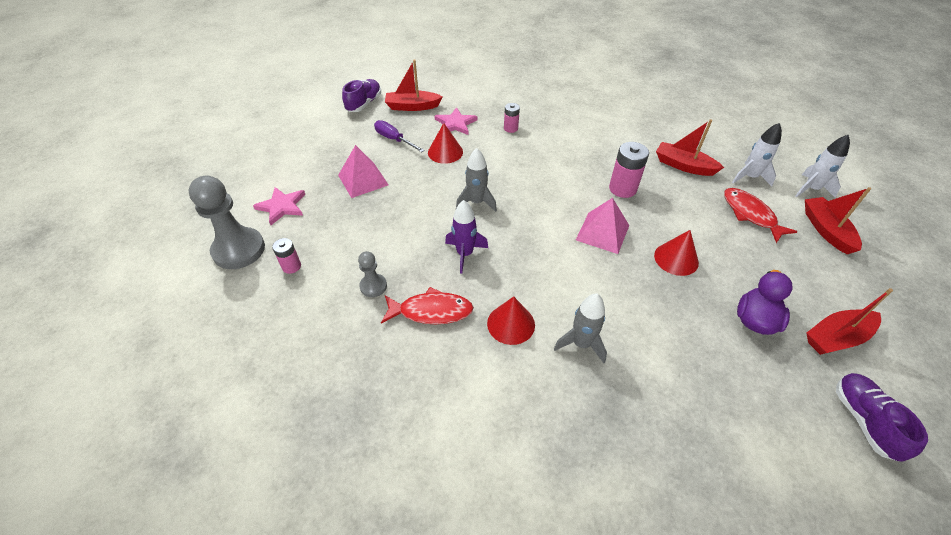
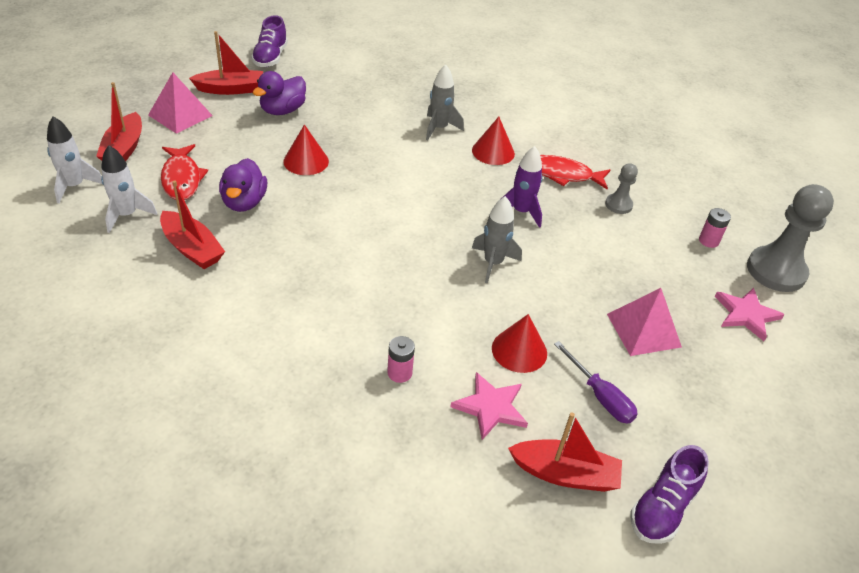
camera: 170 degrees left, 5 degrees down
pink pyramid [576,198,629,254] -> pink pyramid moved to [148,72,213,134]
pink battery [609,142,649,198] -> none
none -> purple duck [219,158,267,212]

